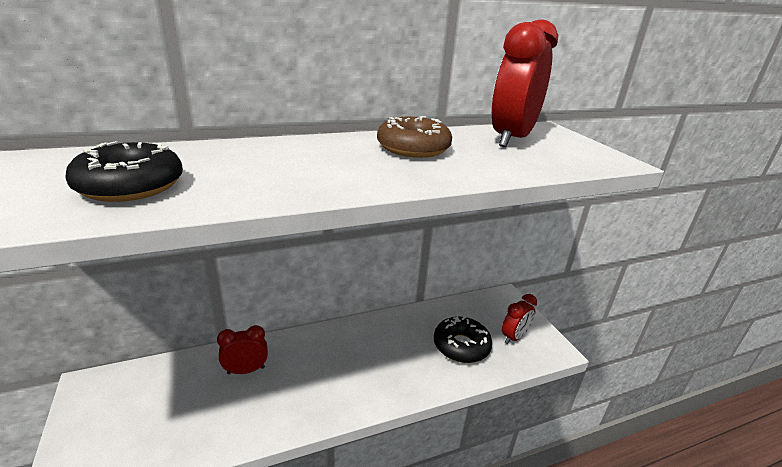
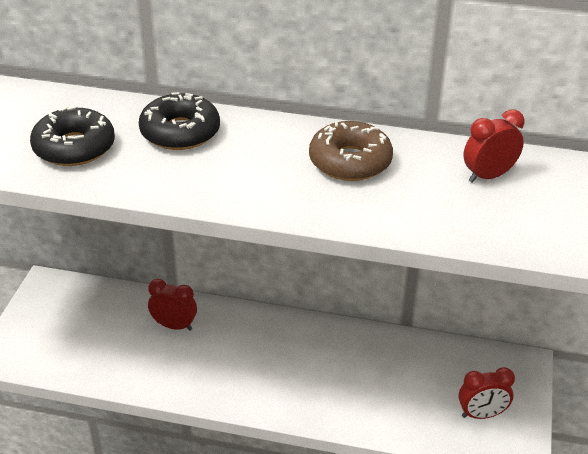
camera: 35 degrees right, 10 degrees up
black donut [434,316,492,363] -> black donut moved to [139,92,220,150]
red clock [491,20,558,147] -> red clock [463,109,525,183], size x0.53

